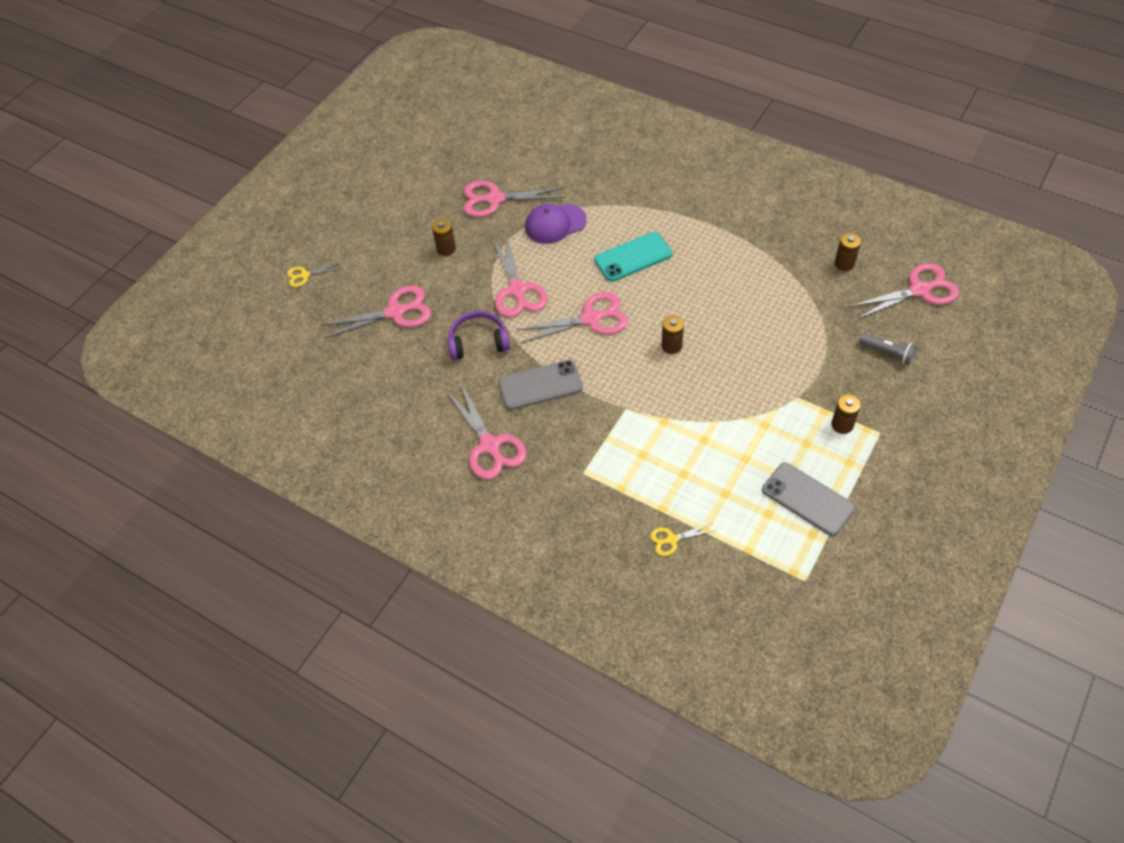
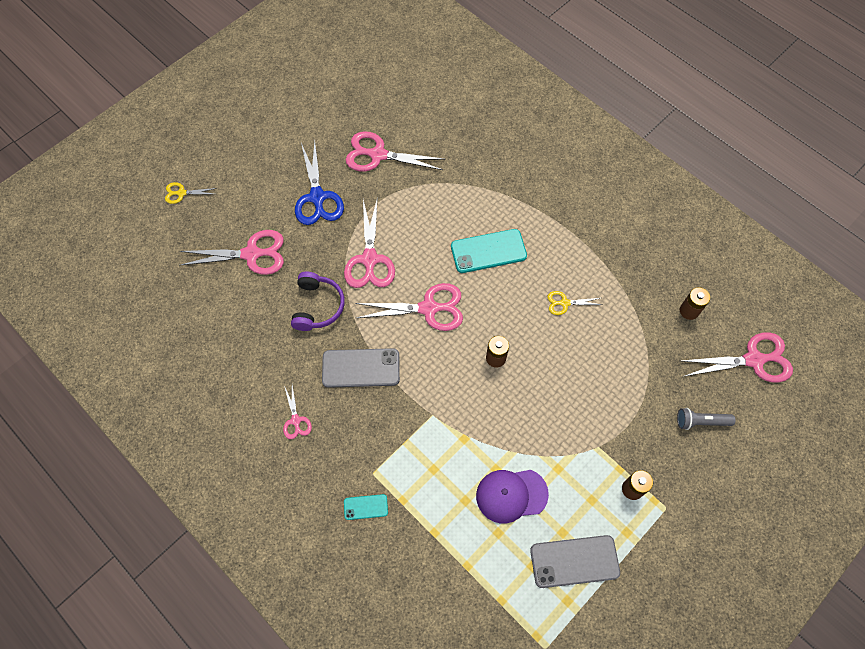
camera: 10 degrees right, 10 degrees up
brown battery [432,219,456,256] -> blue scissors [295,141,344,225]
pink scissors [447,384,527,480] -> pink scissors [283,385,312,439], size x0.51
purple headphones [448,311,510,360] -> purple headphones turned 90 degrees clockwise [291,272,345,331]
purple cap [525,204,587,244] -> purple cap moved to [476,470,549,524]
yellow scissors [650,523,716,556] -> yellow scissors moved to [547,291,602,315]
grey phone [762,462,855,536] -> grey phone turned 60 degrees counterclockwise [530,535,620,588]
grey flashlight [859,333,917,365] -> grey flashlight turned 135 degrees clockwise [677,408,735,430]
none -> turquoise phone [344,494,388,520]

